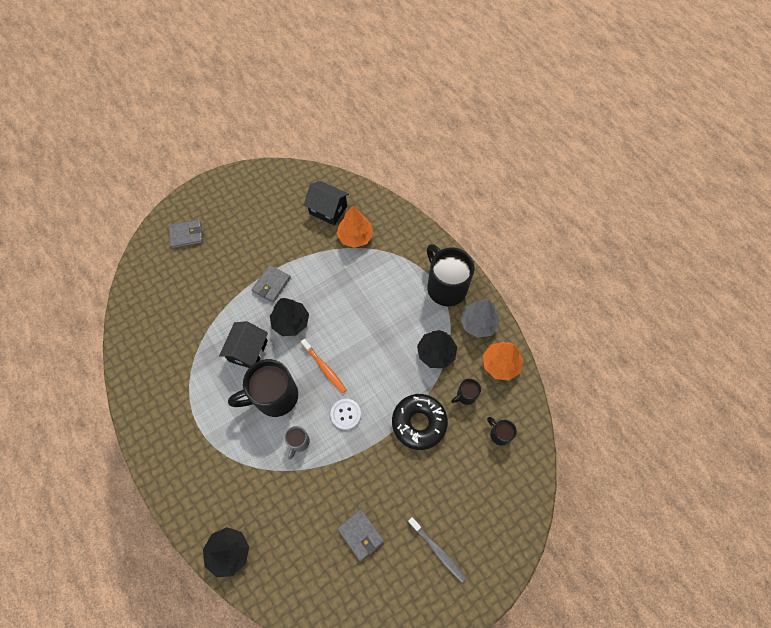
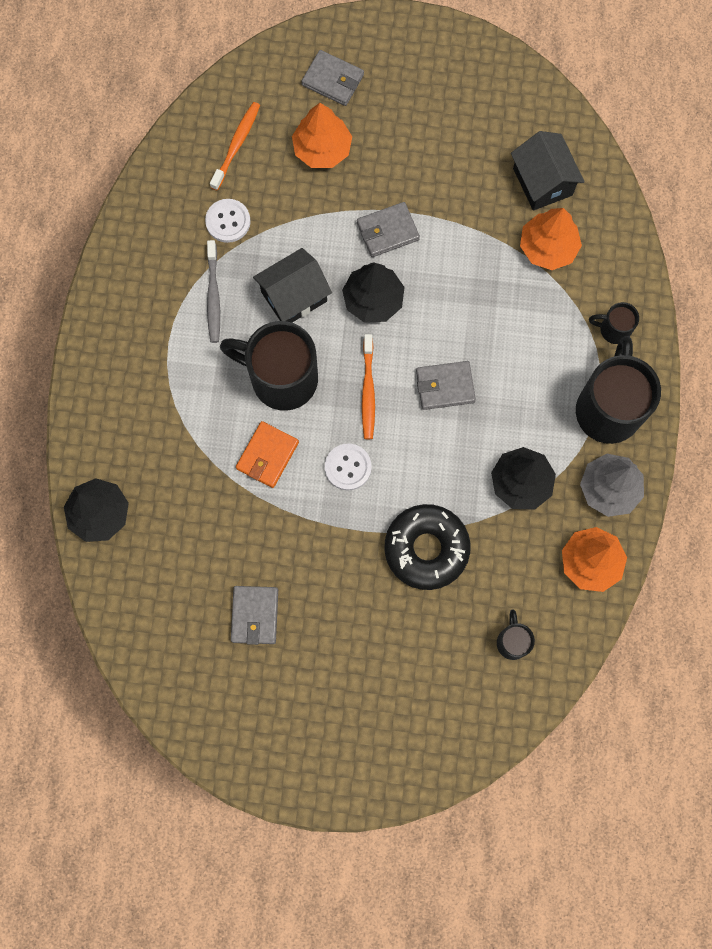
camera: 40 degrees right, 10 degrees up
grey mug [285,426,310,460] -> orange wallet [236,421,299,488]
grey toothbrush [408,517,466,582] -> grey toothbrush moved to [207,240,220,343]
black mug [451,379,481,405] -> black mug moved to [589,302,639,344]
none -> white button [205,199,251,243]
none -> orange toothbrush [210,102,260,191]
none -> orange tree [292,103,352,168]
none -> grey wallet [416,361,476,410]

